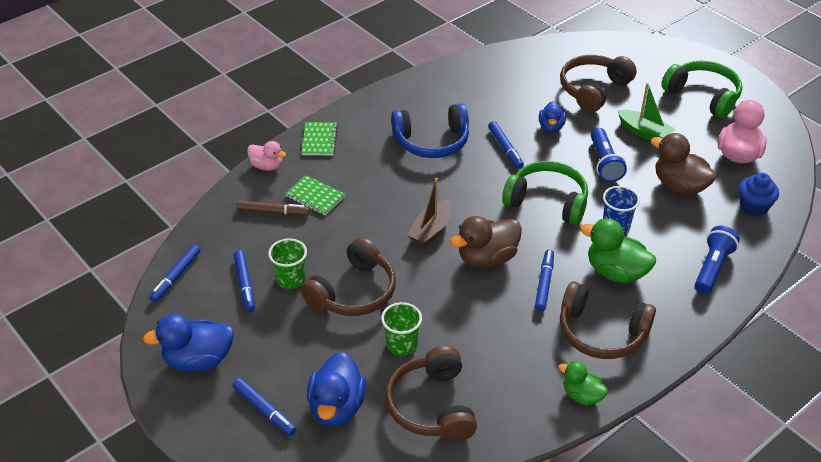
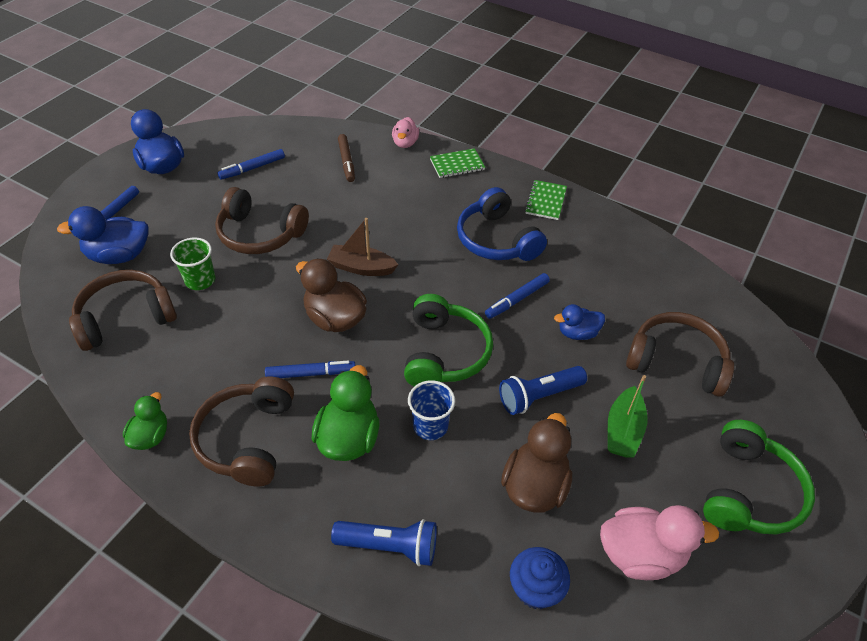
camera: 70 degrees right, 5 degrees up
blue marker [149,245,200,302] -> none
green cup [268,238,307,289] -> none
green notebook [285,175,345,215] -> green notebook moved to [525,180,567,220]

